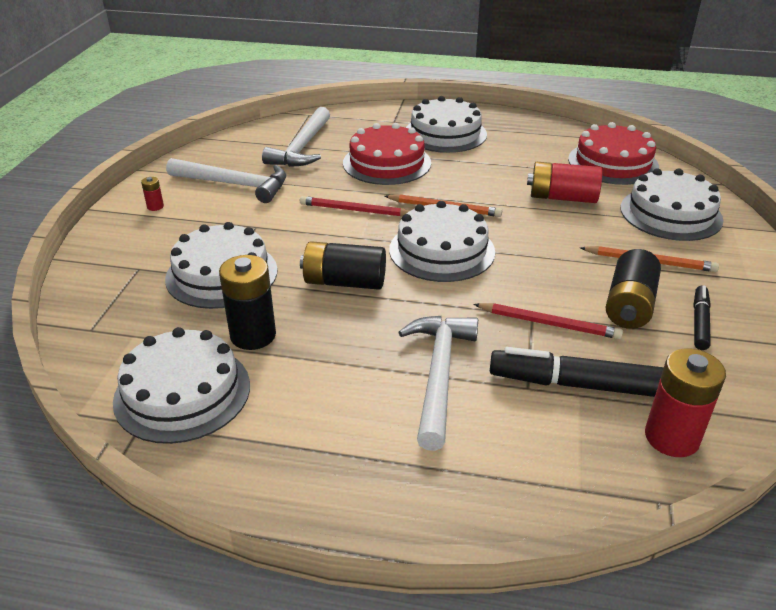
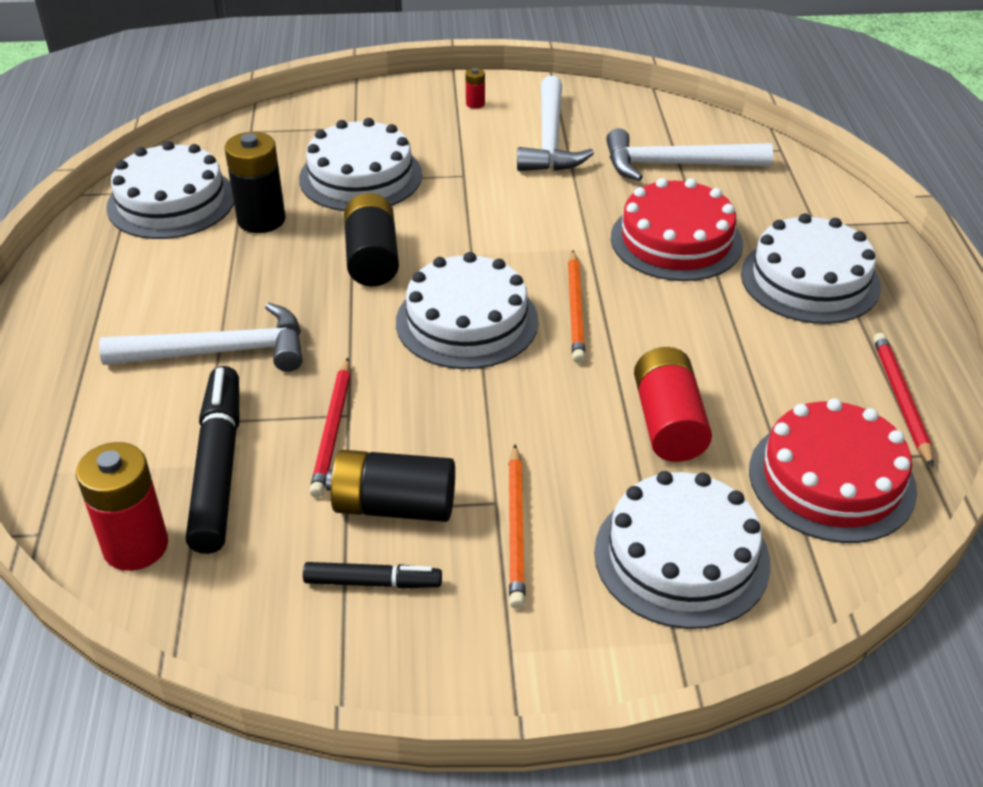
camera: 75 degrees right, 5 degrees up
red pencil [300,196,409,216] -> red pencil moved to [873,333,933,468]

